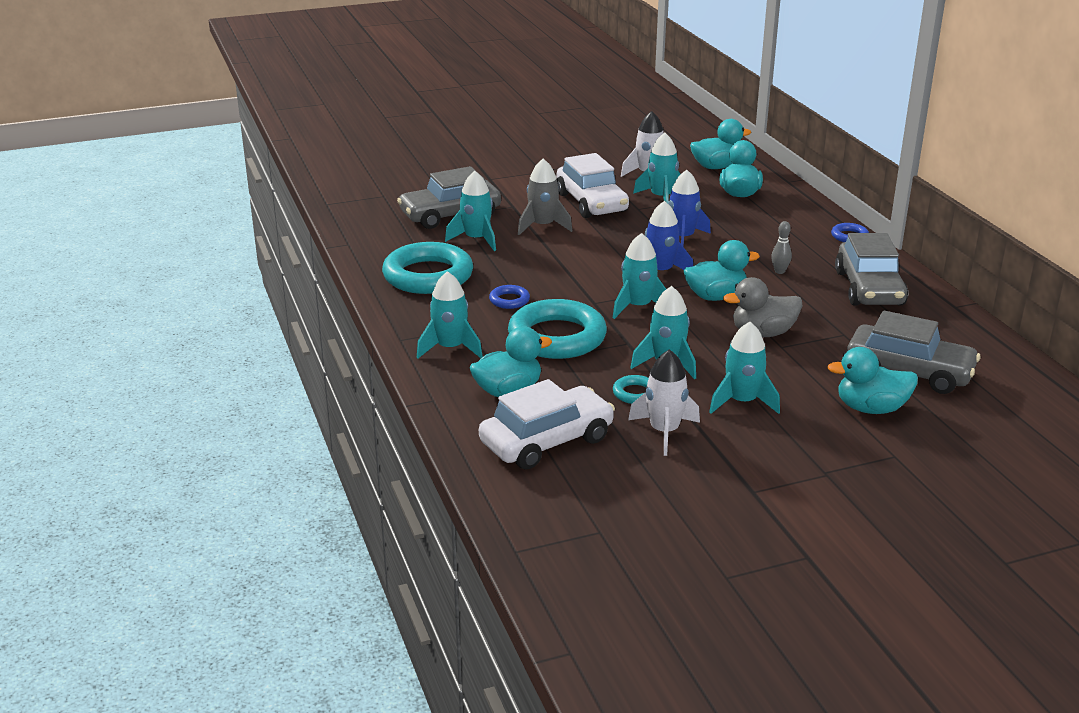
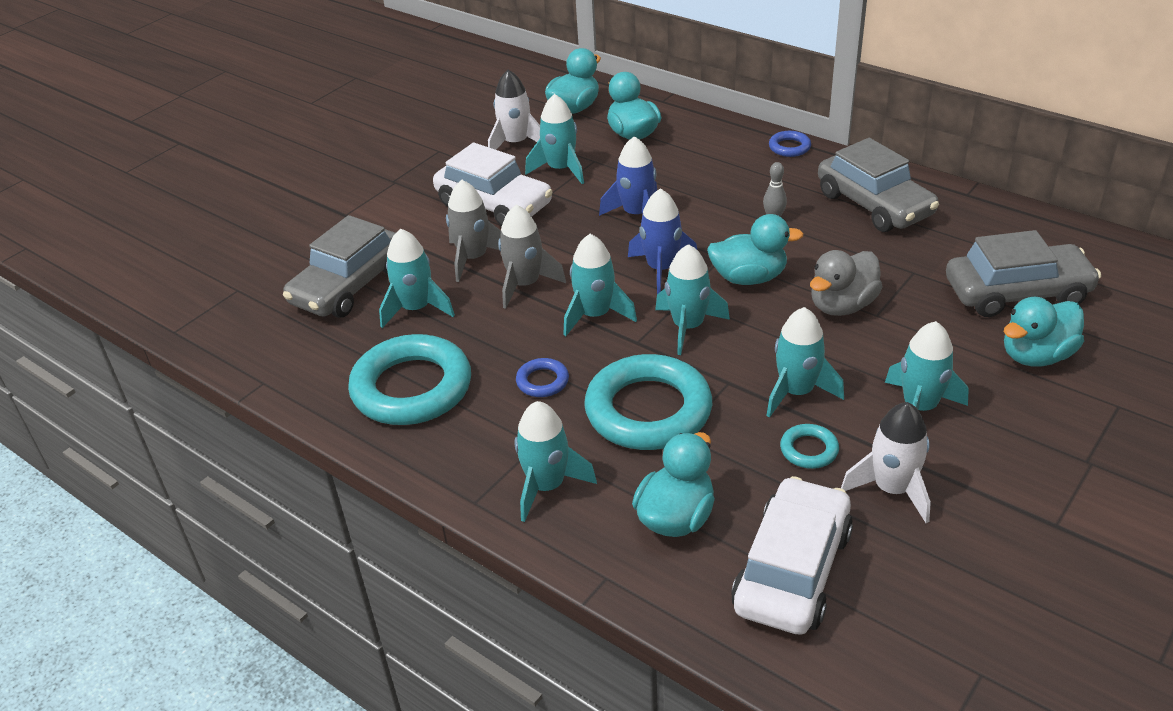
camera: 30 degrees left, 10 degrees up
turquoise duck [684,240,760,301] -> turquoise duck turned 45 degrees clockwise [707,214,803,285]
none -> grey rocket [498,205,566,309]
none -> turquoise rocket [563,234,637,336]

